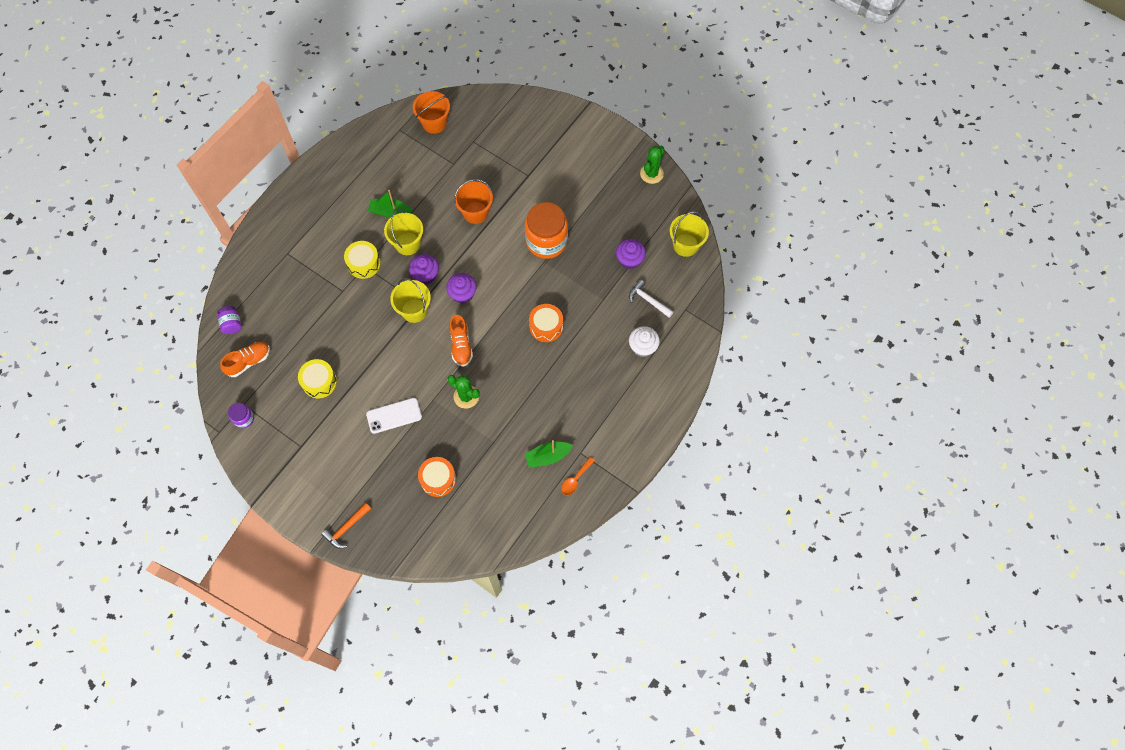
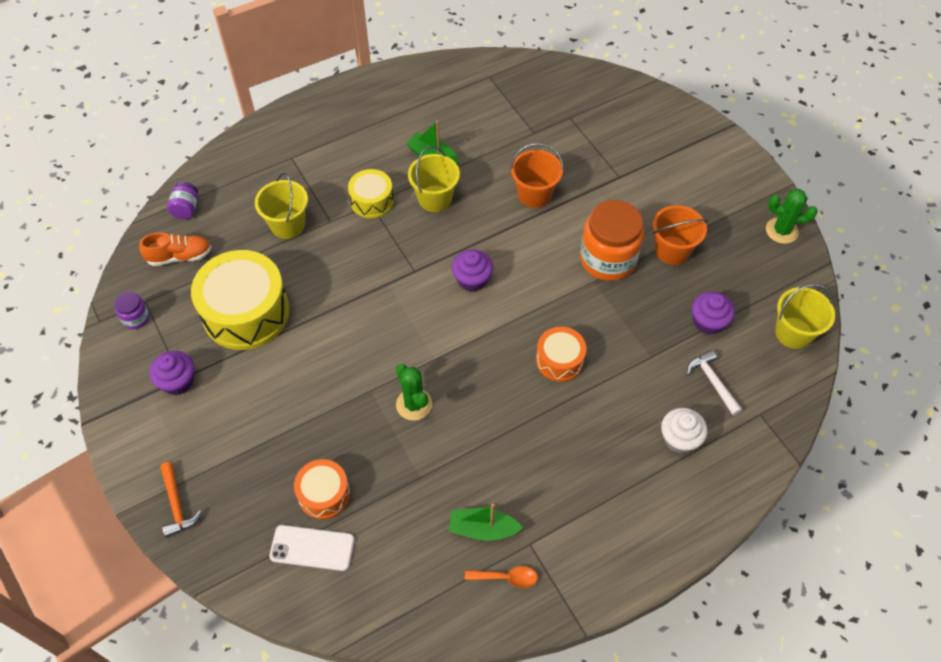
camera: 25 degrees right, 10 degrees down
yellow drum [298,359,337,398] -> yellow drum [191,250,290,350], size x1.86
orange hammer [321,503,371,549] -> orange hammer turned 90 degrees counterclockwise [160,462,202,538]
white phone [366,398,422,434] -> white phone moved to [269,525,354,571]
yellow bucket [390,278,431,323] -> yellow bucket moved to [255,173,308,239]
purple cupcake [409,254,439,284] -> purple cupcake moved to [149,351,194,395]
orange bucket [413,91,450,134] -> orange bucket moved to [653,205,708,265]
orange shoe [449,315,473,367] -> none
orange spoon [561,457,595,495] -> orange spoon turned 150 degrees counterclockwise [465,566,538,588]
green cactus [640,146,665,184] -> green cactus turned 45 degrees clockwise [766,189,817,244]

